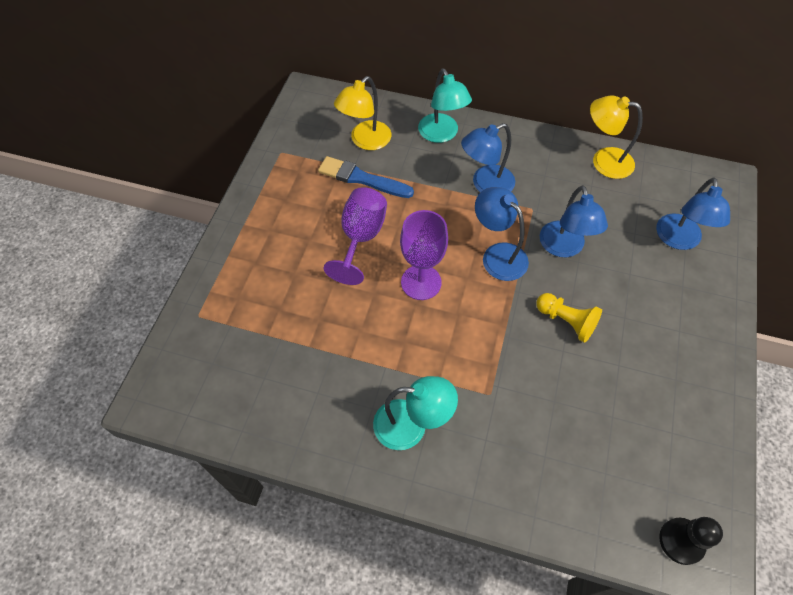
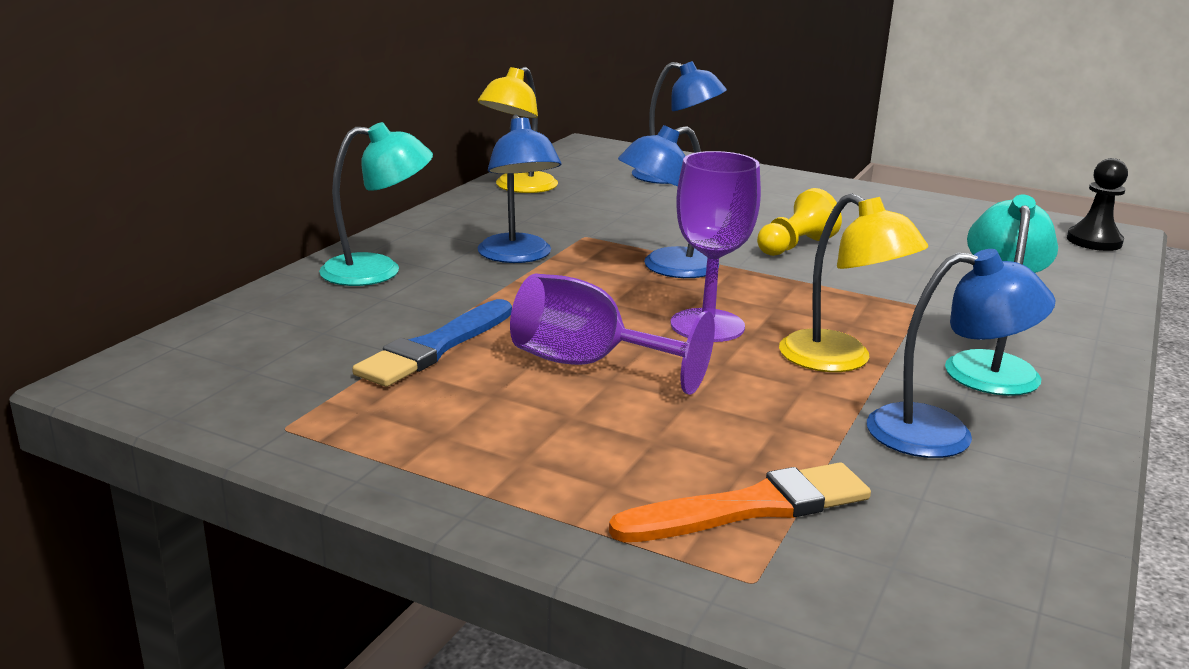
camera: 80 degrees left, 35 degrees down
yellow lamp [334,76,391,150] -> yellow lamp moved to [779,193,928,372]
blue lamp [540,185,608,257] -> blue lamp moved to [867,249,1055,458]
none -> orange brush [609,463,871,542]

